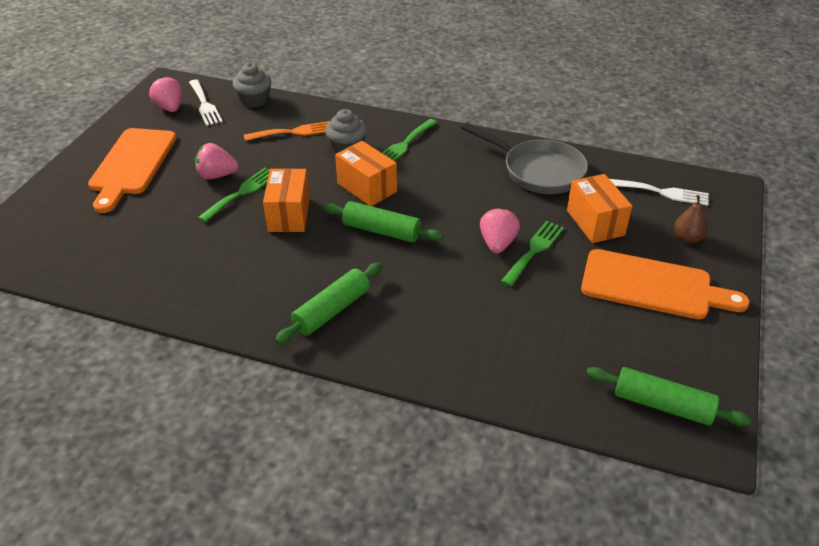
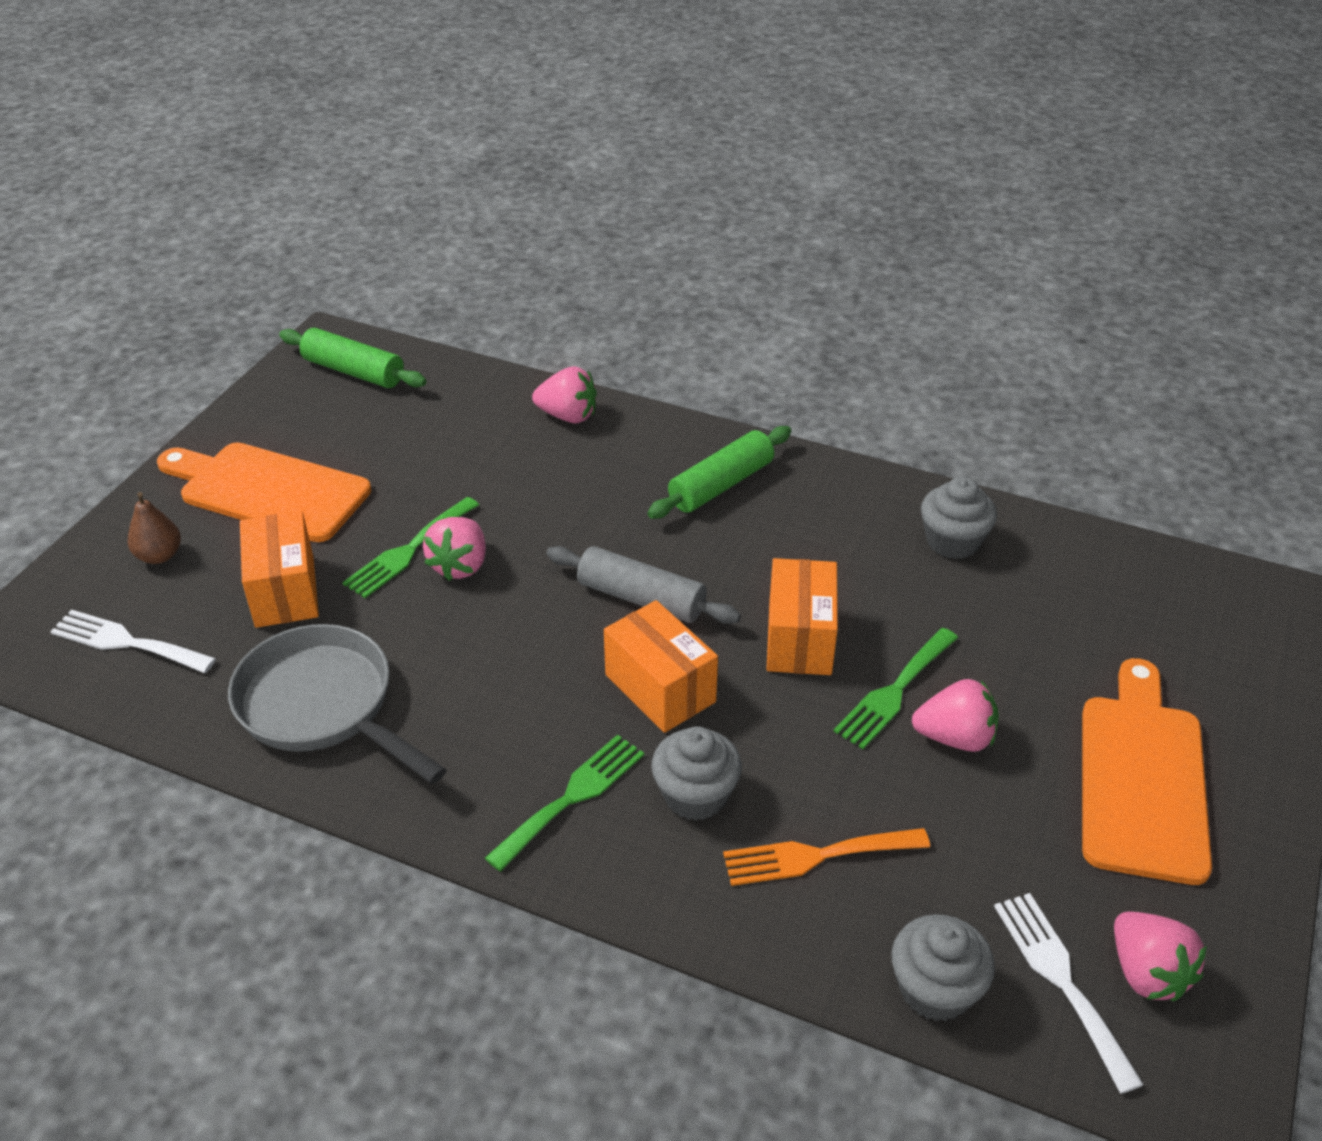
camera: 175 degrees left, 0 degrees up
green rolling pin [322,201,443,243] -> grey rolling pin [546,546,741,624]
none -> pink strawberry [532,366,597,423]
none -> grey cupcake [921,477,997,559]

